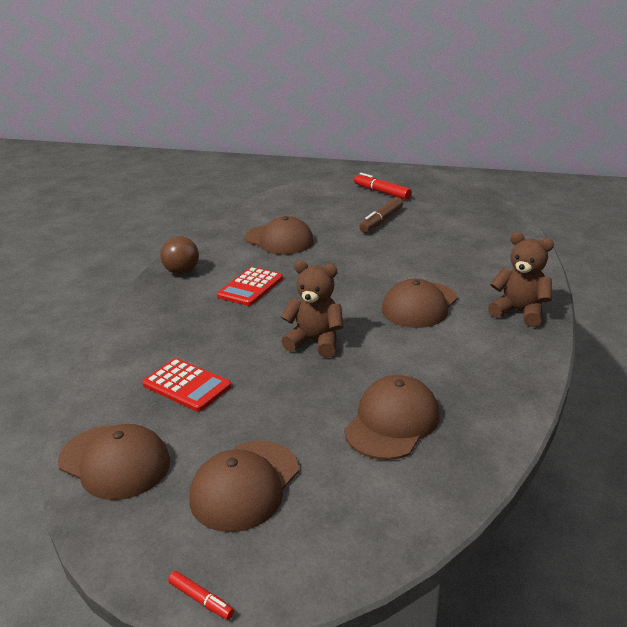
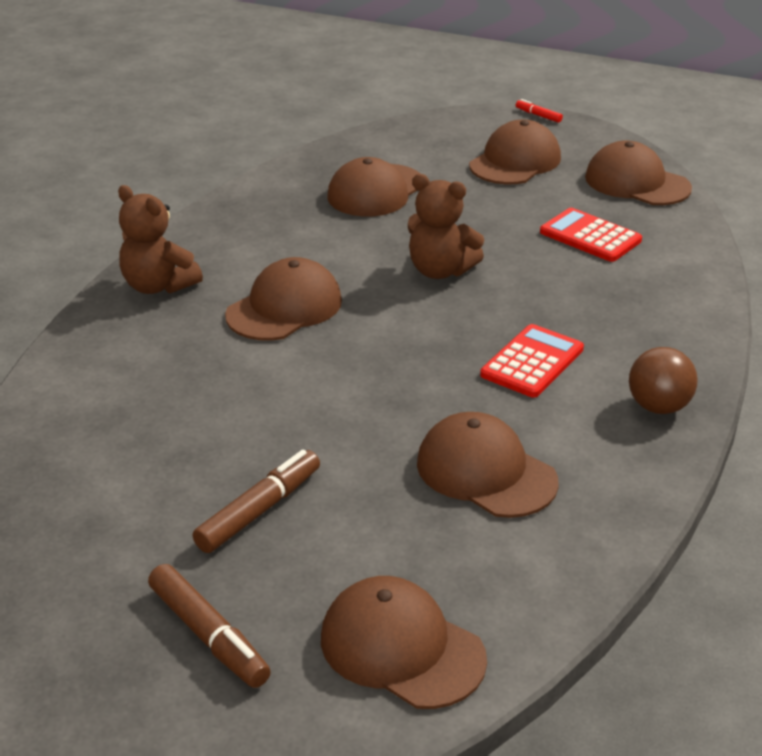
camera: 175 degrees left, 5 degrees up
red marker [354,173,412,200] -> brown marker [148,564,271,688]
none -> brown cap [321,576,487,709]

